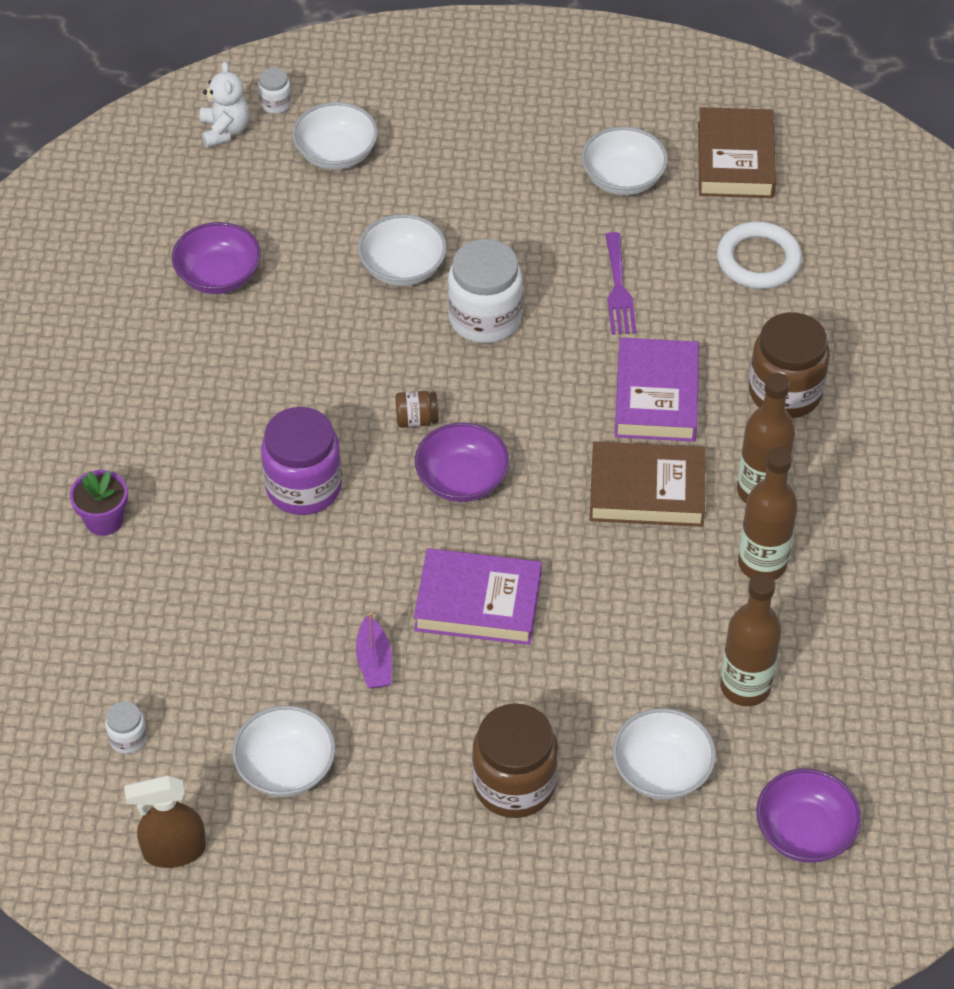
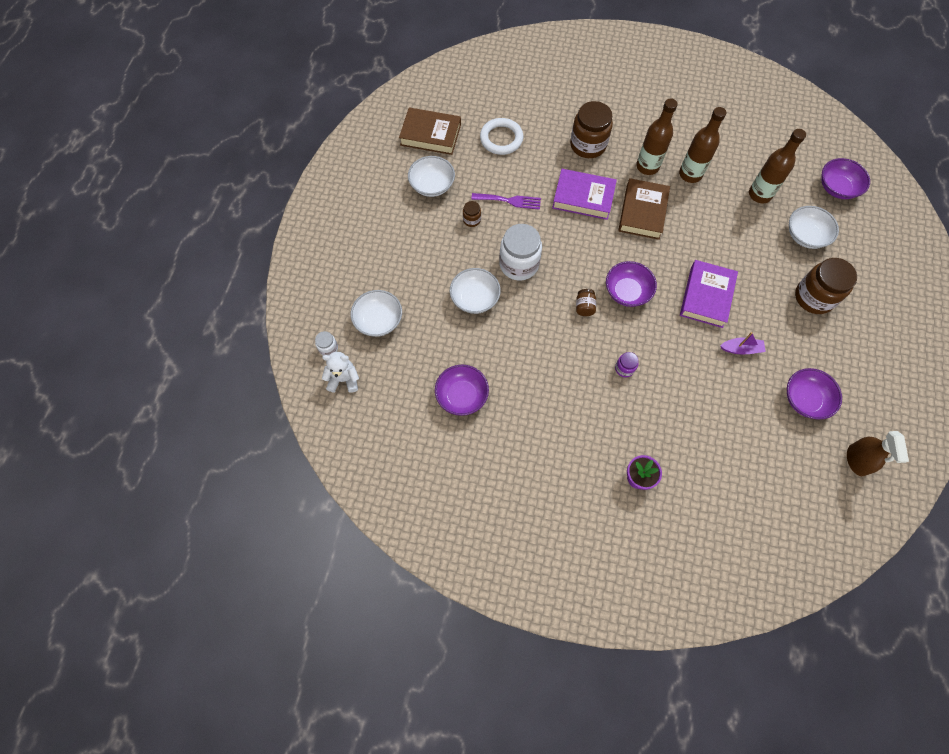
camera: 80 degrees left, 15 degrees up
white jar [105,701,147,754] -> none
white bowl [232,705,335,797] -> purple bowl [787,368,842,420]
purple jar [261,407,342,515] -> purple jar [615,352,639,377], size x0.47
none -> brown jar [463,201,481,227]

